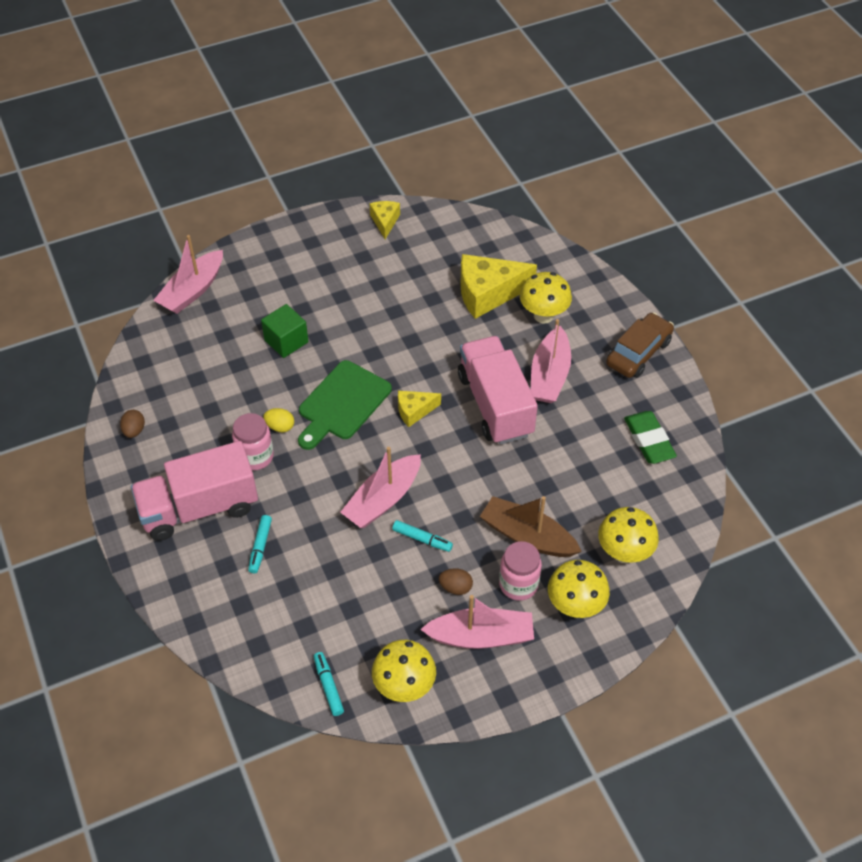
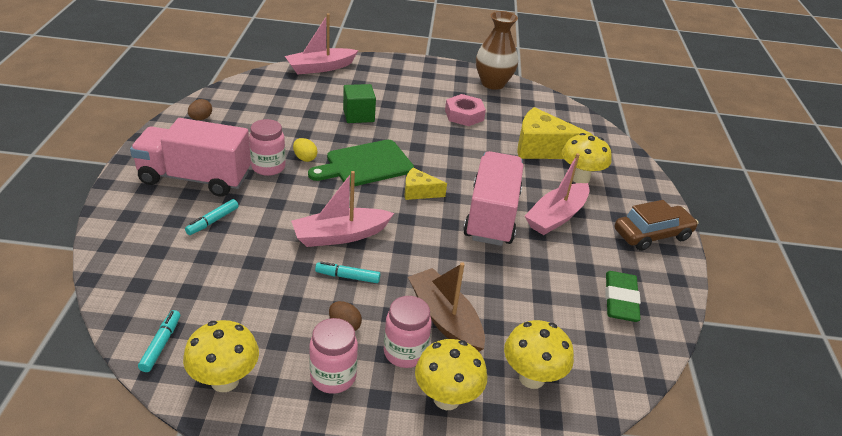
camera: 25 degrees right, 15 degrees down
yellow cheese [369,201,400,239] -> brown vase [476,11,518,90]
turquoise marker [392,520,453,552] -> turquoise marker turned 135 degrees clockwise [315,262,380,283]
pink boat [420,595,534,649] -> pink jar [309,318,358,394]
none -> pink nut [445,94,486,126]

